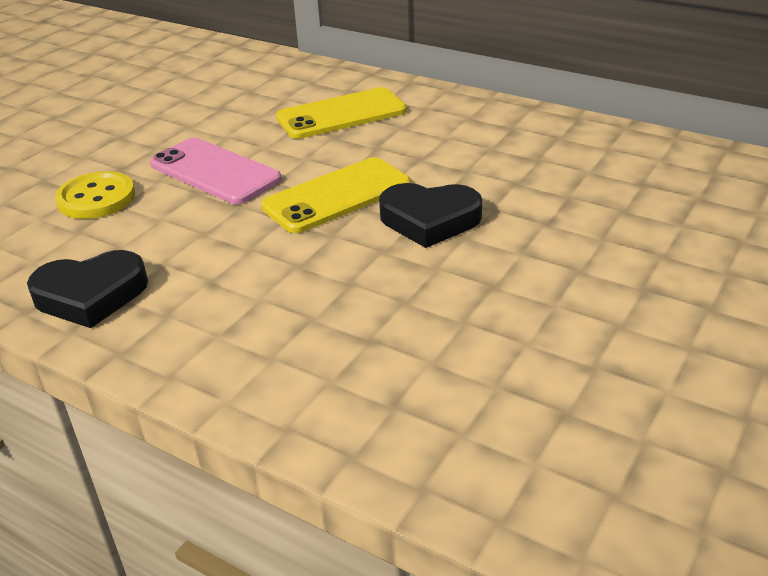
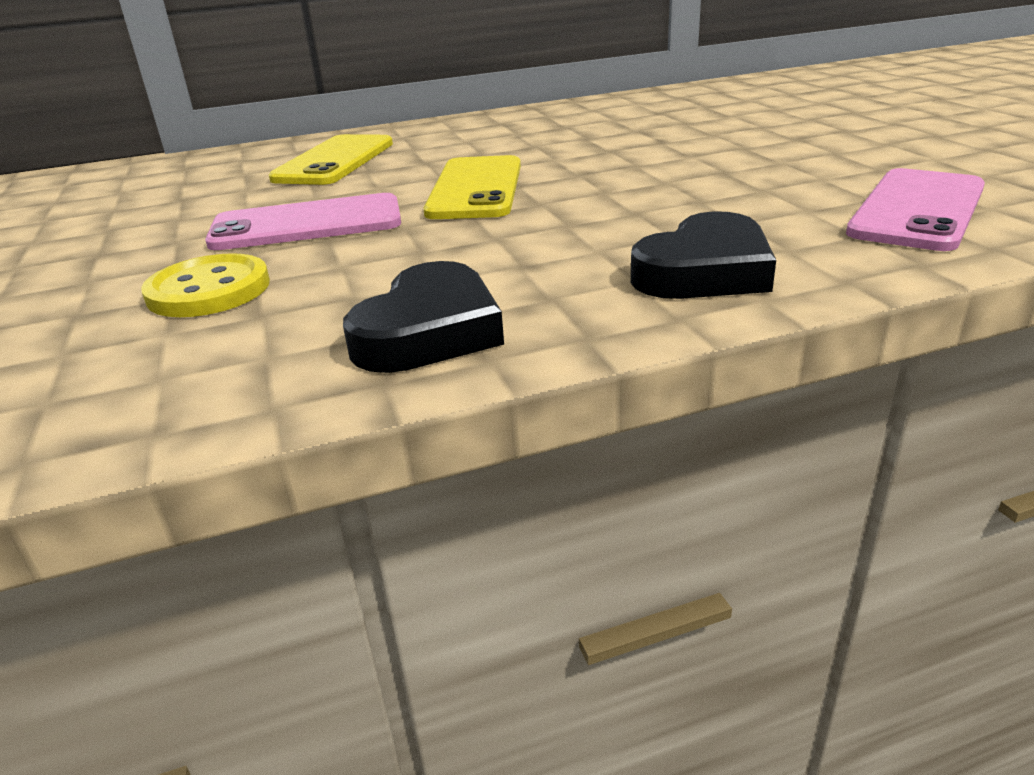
camera: 50 degrees left, 5 degrees down
black heart [379,183,482,248] -> black heart moved to [631,211,776,299]
none -> pink phone [846,168,985,251]

